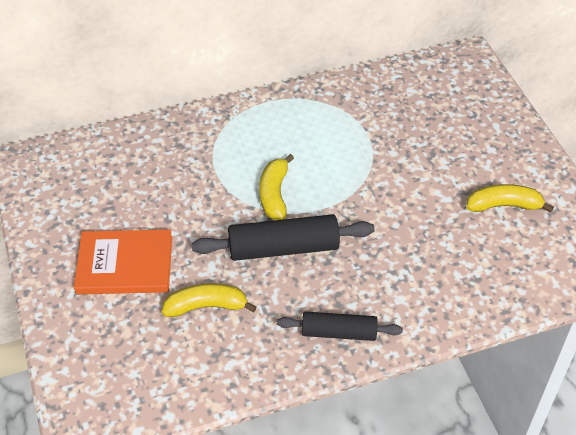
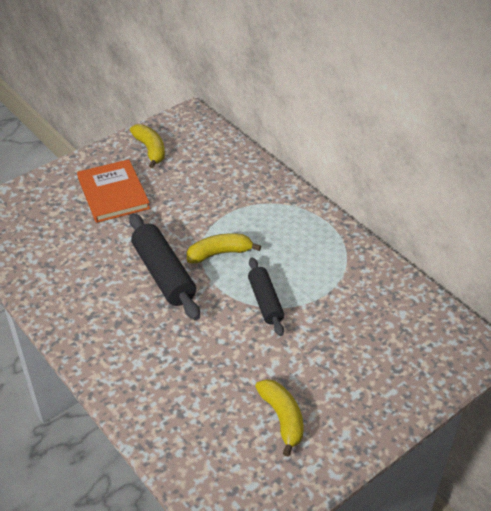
camera: 70 degrees right, 5 degrees down
yellow banana [162,283,256,317] -> yellow banana moved to [130,124,165,168]
black rolling pin [277,312,403,341] -> black rolling pin moved to [248,257,284,336]

